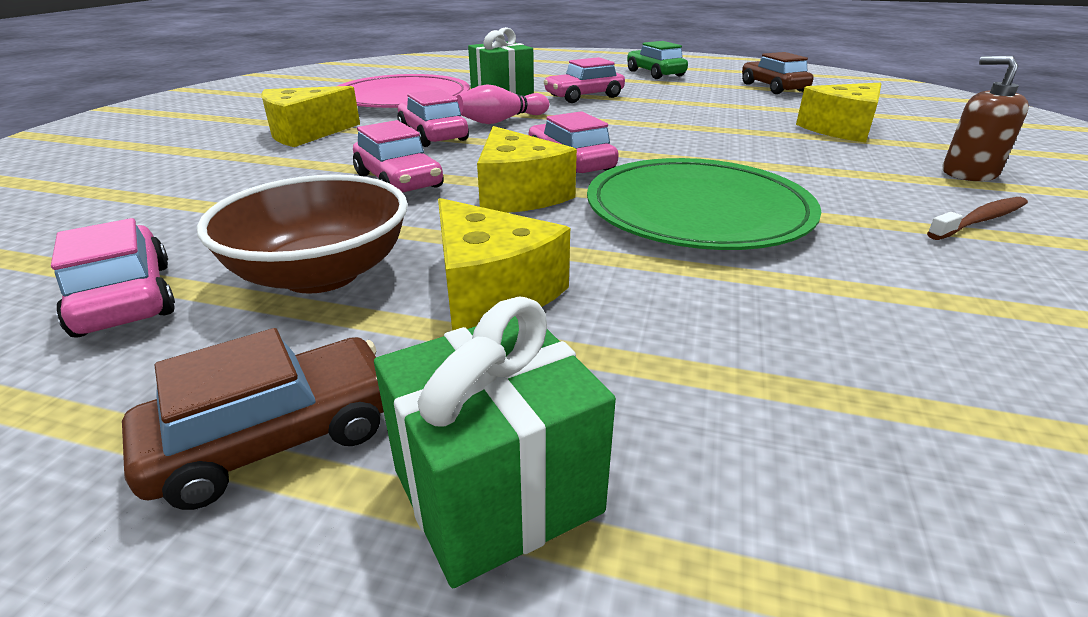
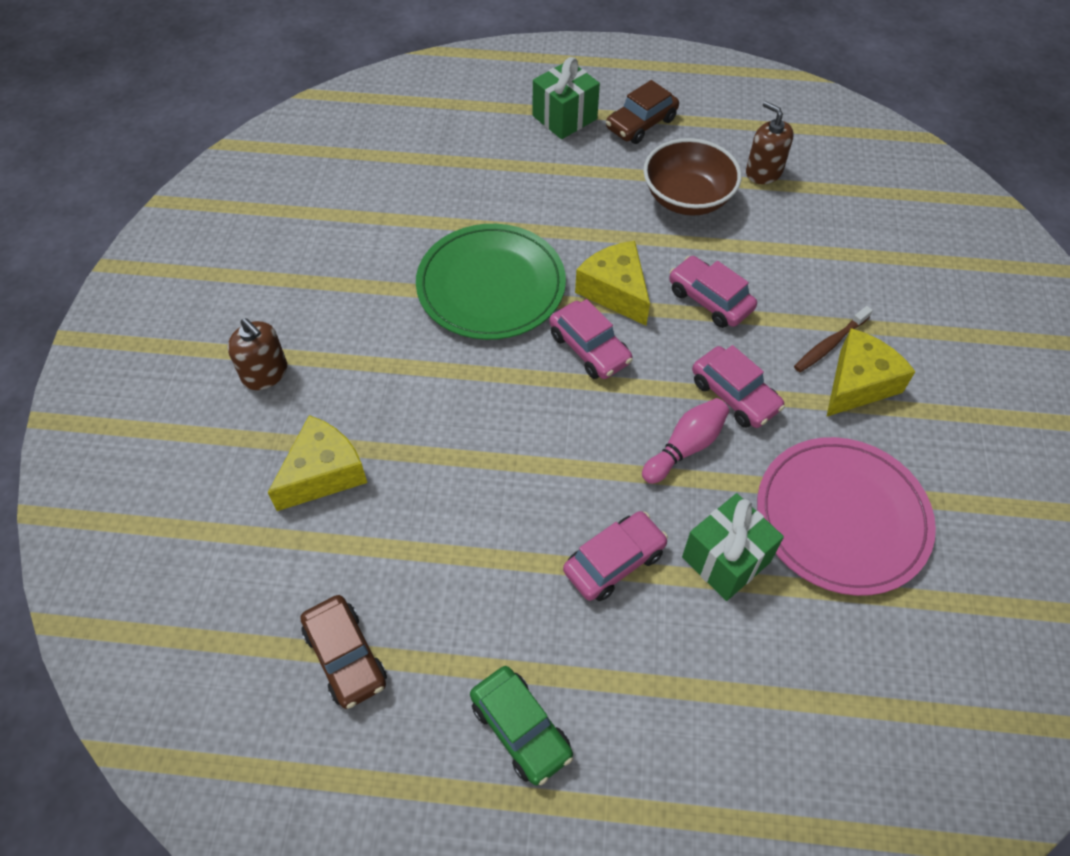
camera: 170 degrees right, 25 degrees up
pink car [51,218,175,338] -> brown soap dispenser [746,101,794,184]
yellow cheese [438,198,570,331] -> none
brown toothbrush [927,197,1028,240] -> brown toothbrush moved to [794,306,873,372]

